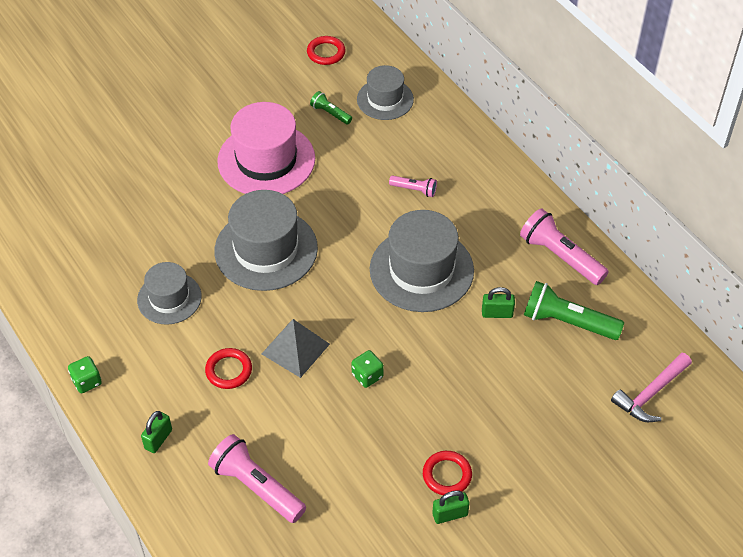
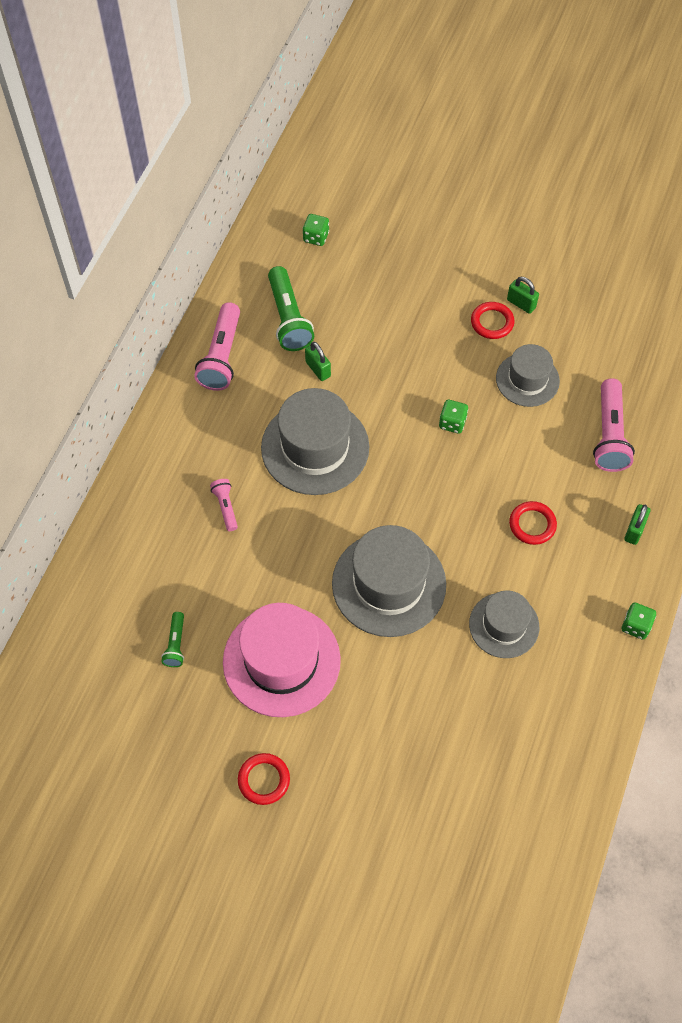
camera: 125 degrees left, 10 degrees up
green padlock [141,411,172,453] -> green padlock turned 60 degrees counterclockwise [624,504,650,545]
grey pyramid [262,319,330,378] -> none
red ring [307,36,346,65] -> red ring moved to [238,753,290,805]
grey hat [357,65,414,120] -> grey hat moved to [496,344,560,407]
pink hammer [611,353,692,422] -> green dice [303,214,329,246]

